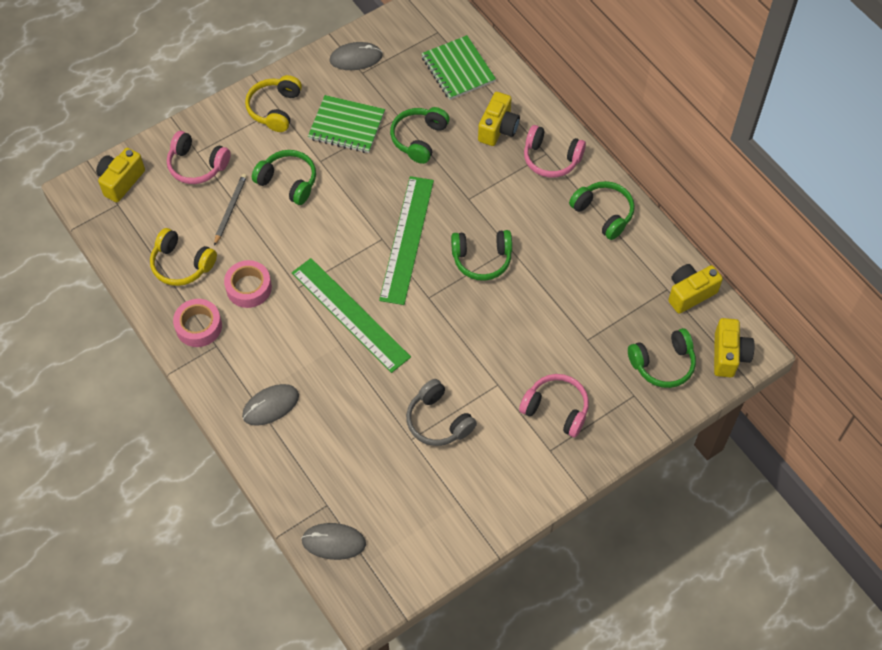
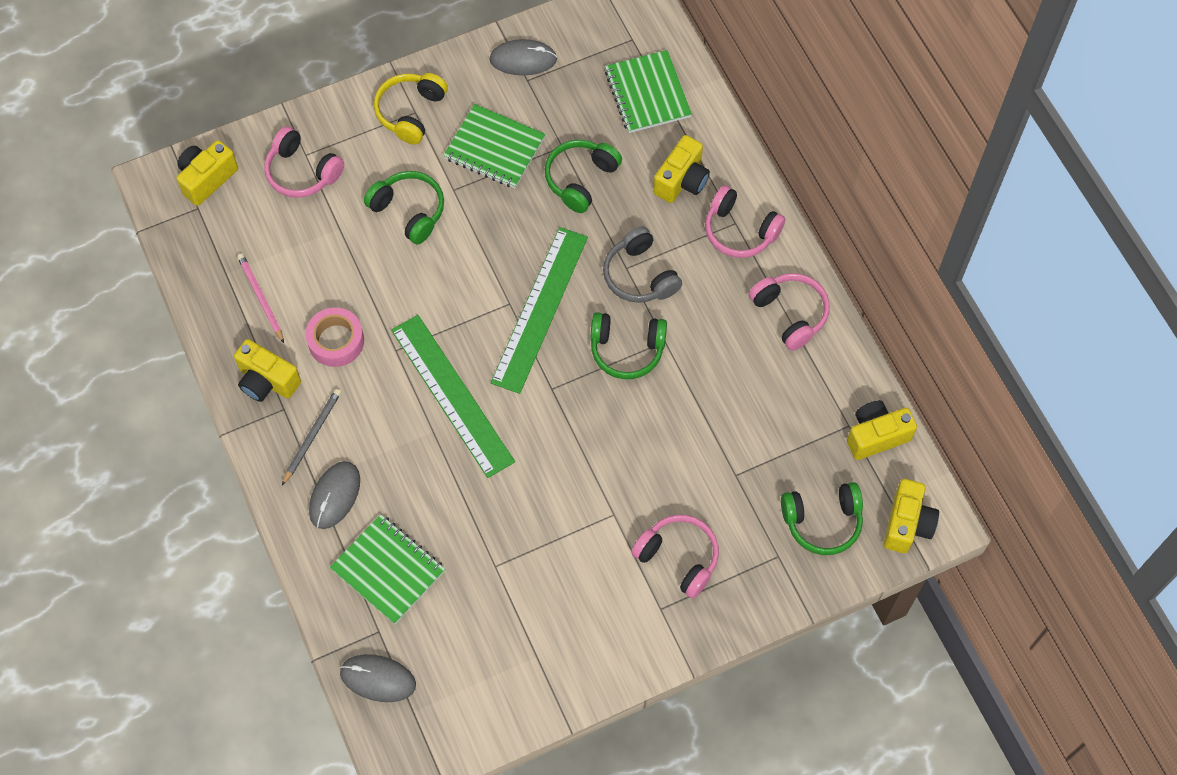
camera: 10 degrees right, 5 degrees up
yellow headphones [150,228,217,286] -> pink pencil [237,253,284,343]
pink tape [173,299,222,347] -> yellow camera [234,339,301,402]
grey pencil [214,174,247,246] -> grey pencil moved to [282,389,341,485]
grey mouse [242,384,299,426] -> grey mouse turned 45 degrees counterclockwise [309,461,360,529]
grey headphones [406,379,477,446] -> grey headphones moved to [603,226,682,303]
green headphones [569,181,635,240] -> pink headphones [749,273,830,351]
none -> green notebook [330,514,445,624]

